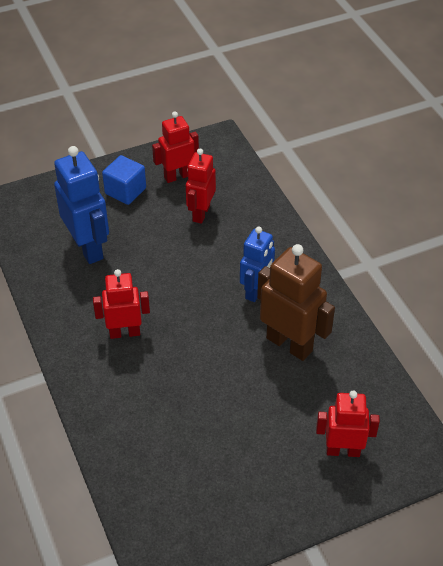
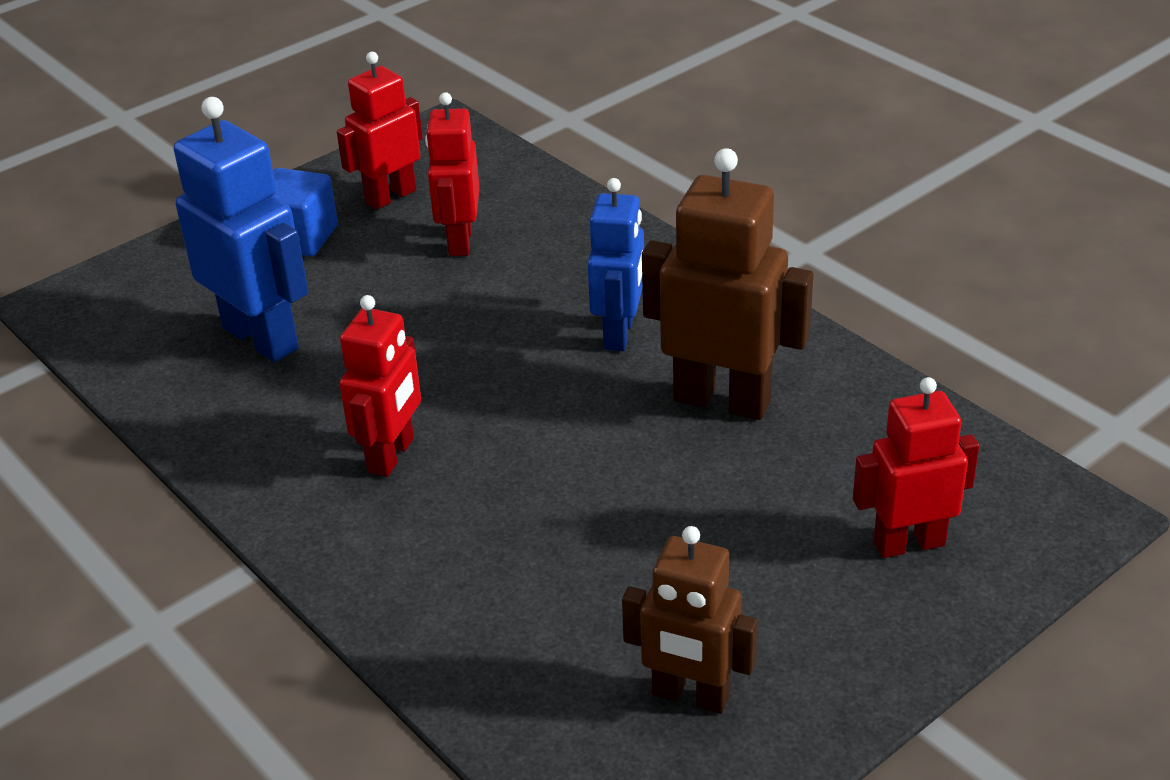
camera: 15 degrees left, 10 degrees down
red robot [93,269,150,339] -> red robot turned 135 degrees clockwise [339,295,421,477]
none -> brown robot [622,526,758,714]

